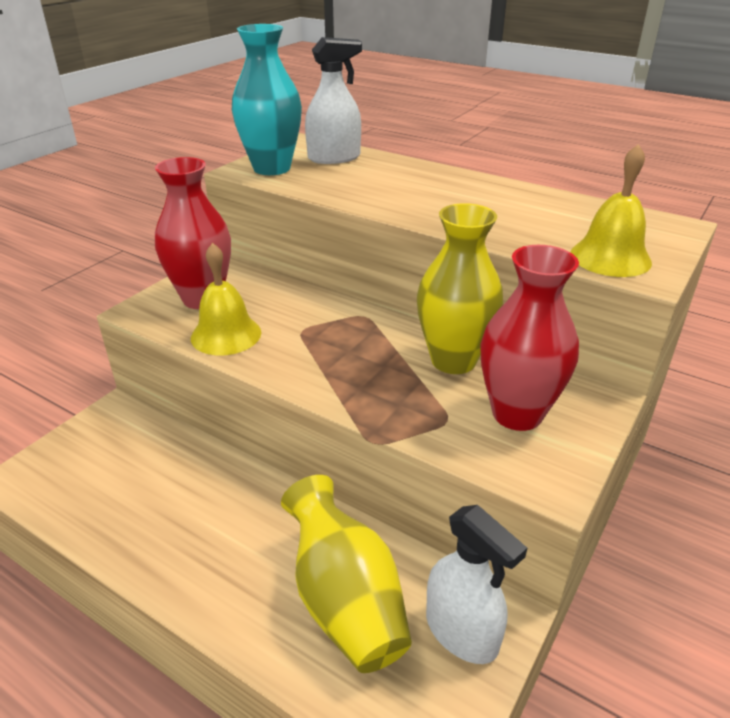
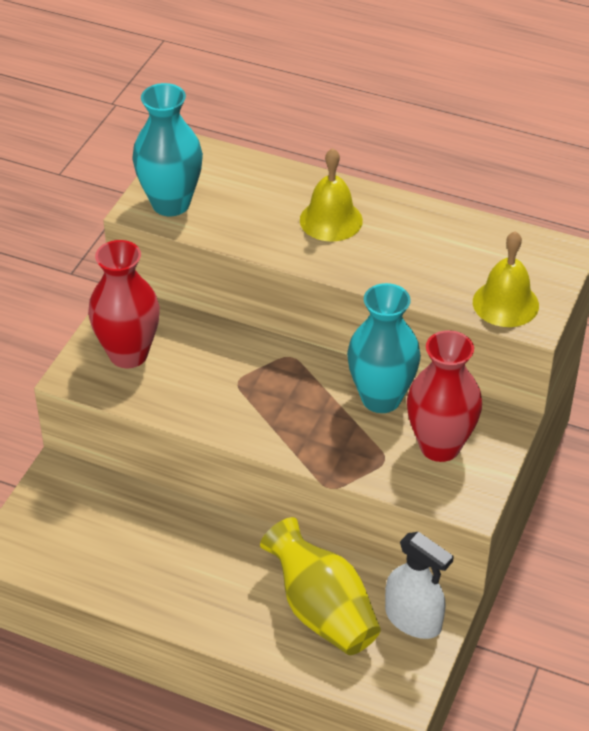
camera: 10 degrees left, 10 degrees up
yellow bell [191,243,261,355] -> yellow bell moved to [300,148,363,242]
white spray bottle [305,37,362,164] -> none
yellow vase [417,203,503,374] -> turquoise vase [347,283,421,413]

